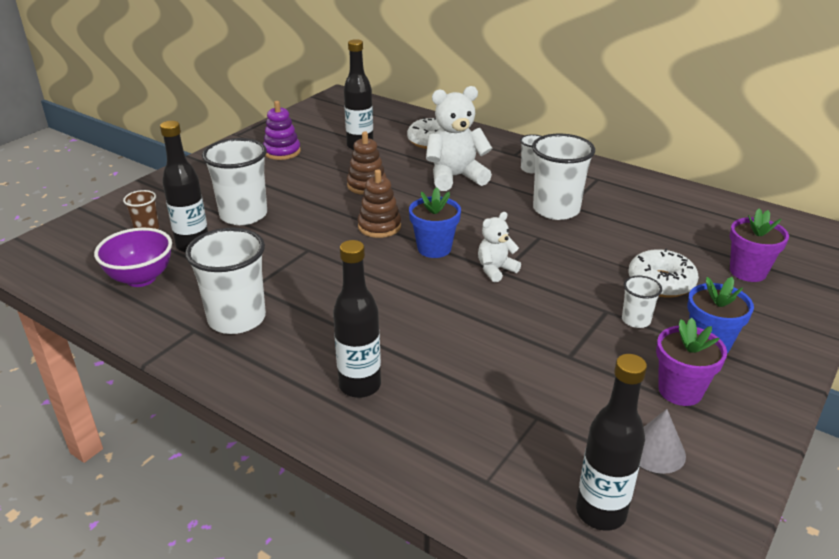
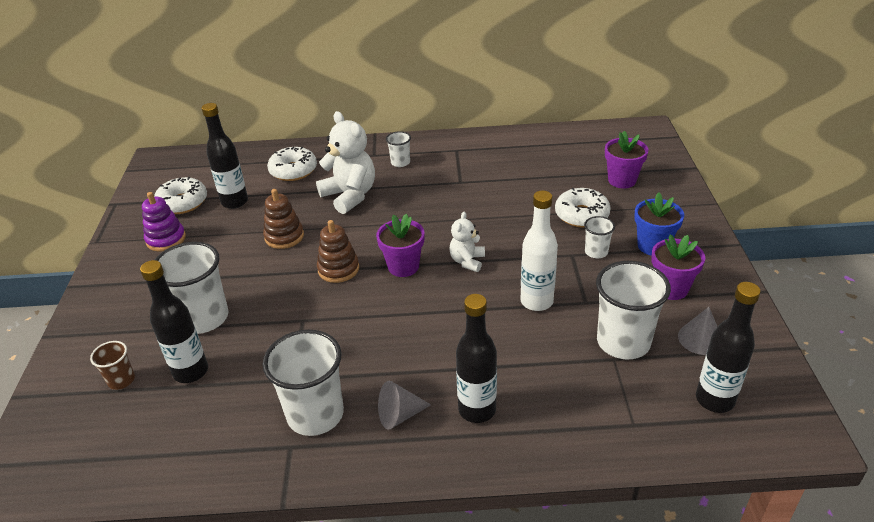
camera: 35 degrees left, 5 degrees up
purple bowl [94,228,172,287] -> none
blue flower pot [409,187,461,258] -> purple flower pot [376,214,425,277]
white teddy bear [426,86,492,191] -> white teddy bear turned 105 degrees clockwise [316,111,375,214]
white cup [532,134,595,220] -> white cup moved to [596,261,671,360]
none -> white donut [154,177,207,214]
none -> grey cone [378,381,431,429]
none -> white bottle [520,191,558,311]

